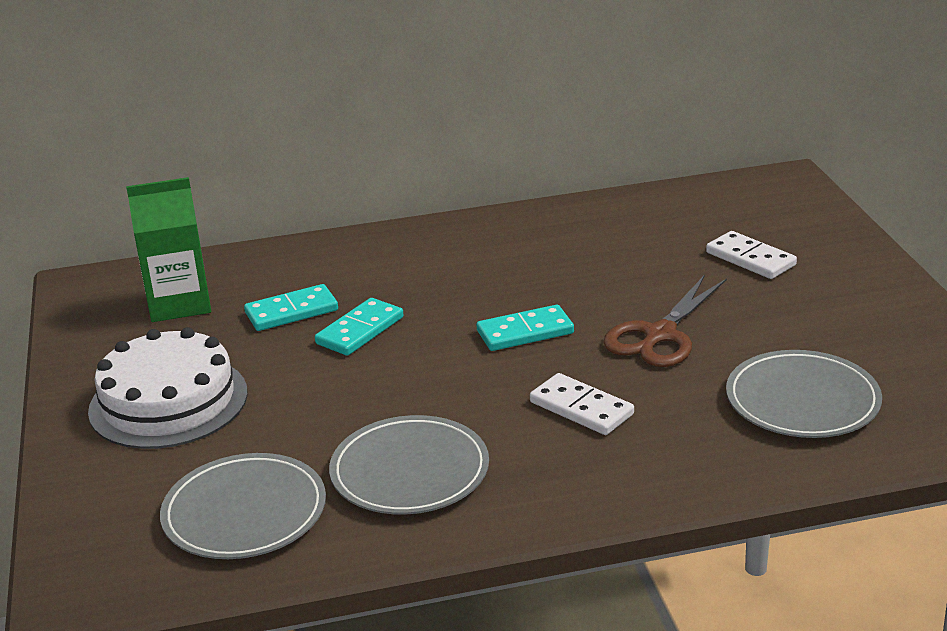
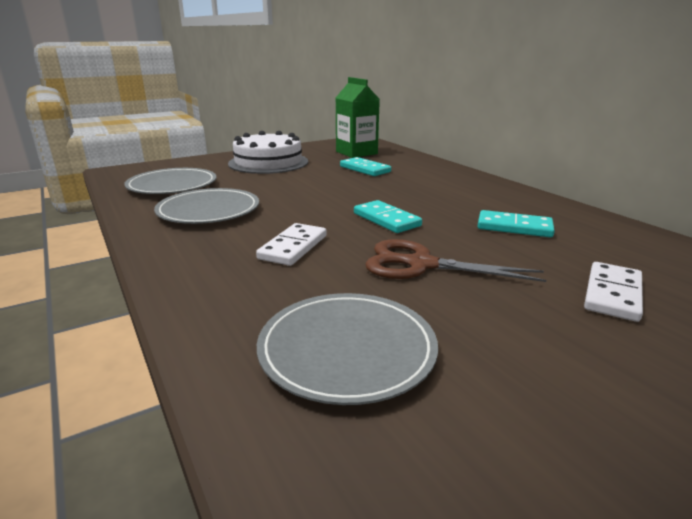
camera: 70 degrees right, 5 degrees down
turquoise domino [315,298,403,356] -> turquoise domino moved to [478,210,555,237]

